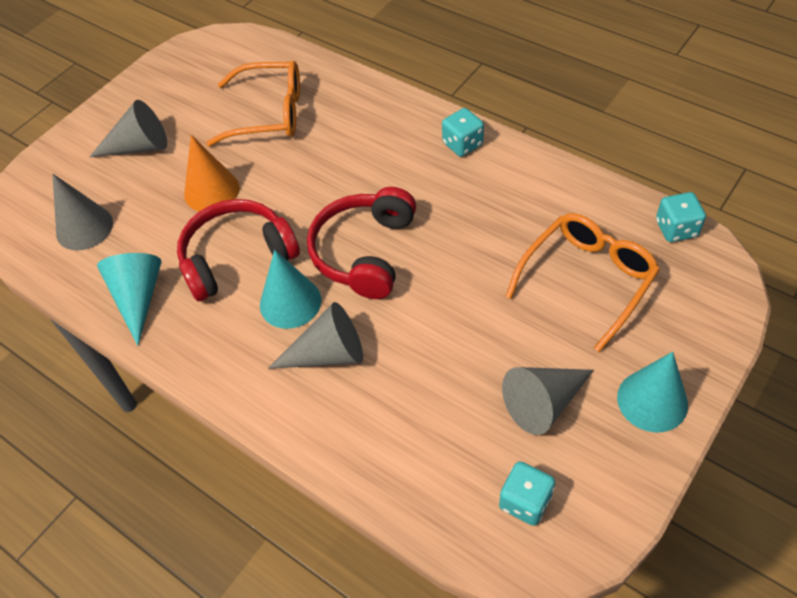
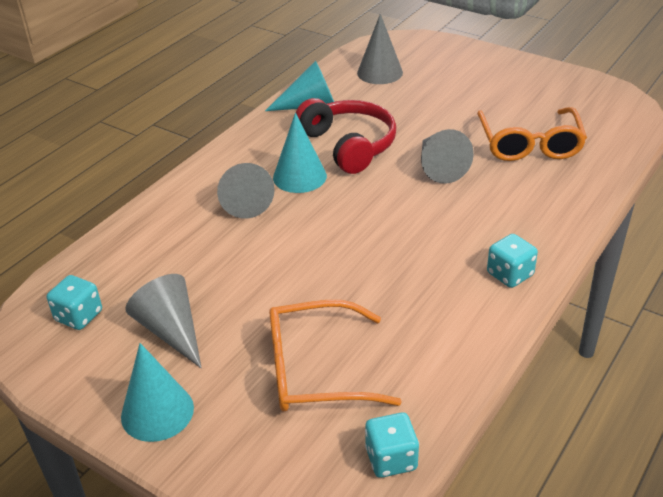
camera: 85 degrees right, 15 degrees down
grey cone [90,100,167,157] -> grey cone moved to [421,129,474,184]
orange cone [184,135,240,211] -> none
red headphones [307,187,416,299] -> none
orange glasses [505,213,660,352] -> orange glasses turned 135 degrees clockwise [269,300,402,412]

